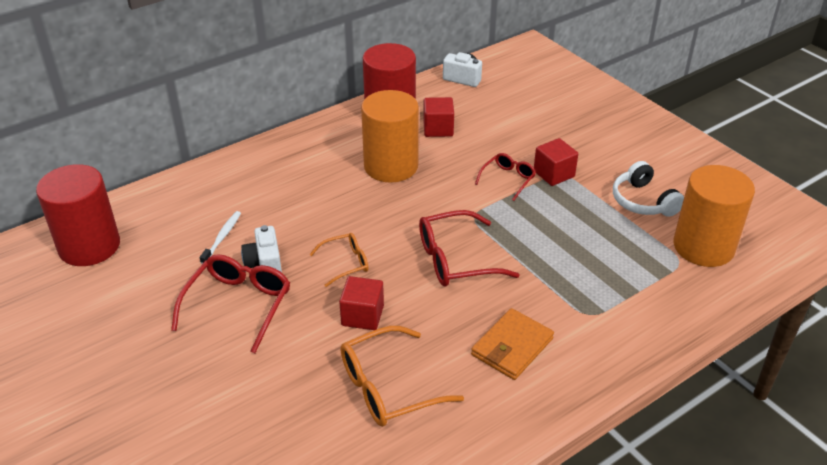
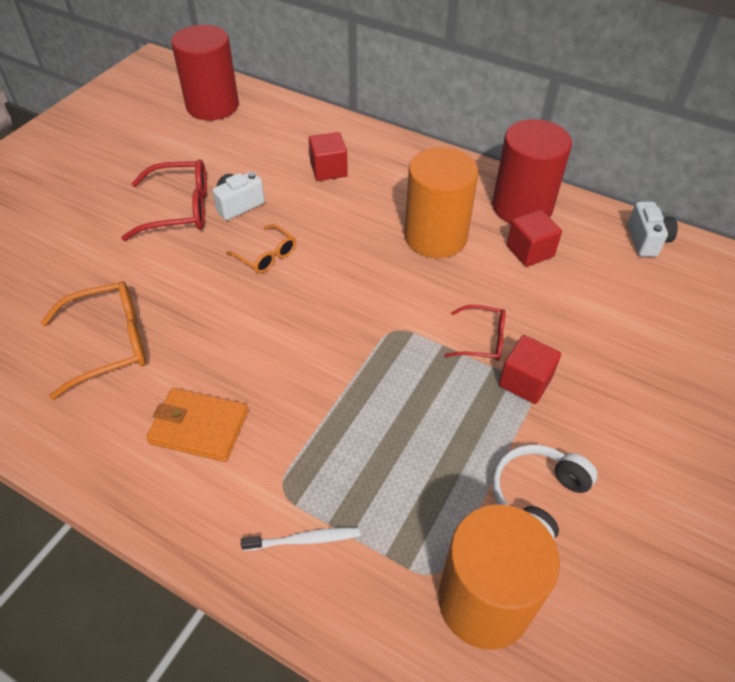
camera: 65 degrees right, 10 degrees up
white toothbrush [200,211,241,264] -> white toothbrush moved to [241,527,360,551]
red cube [339,276,384,330] -> red cube moved to [309,132,348,181]
orange glasses [341,326,464,427] -> orange glasses turned 120 degrees clockwise [41,281,146,400]
red glasses [419,210,519,286] -> none

